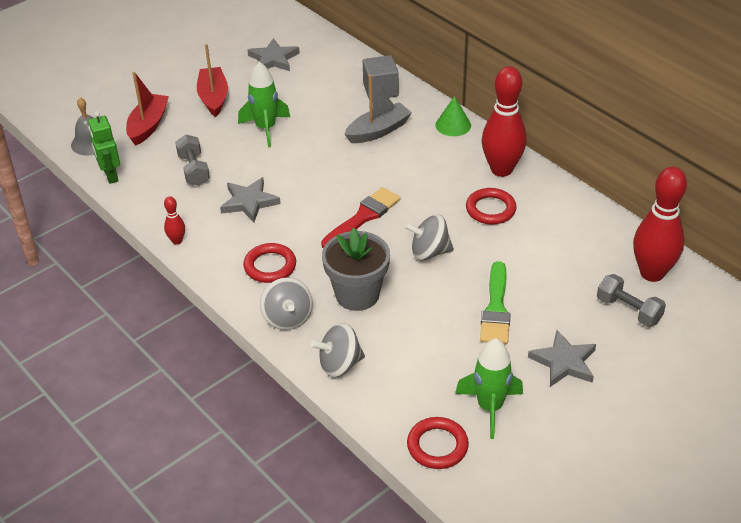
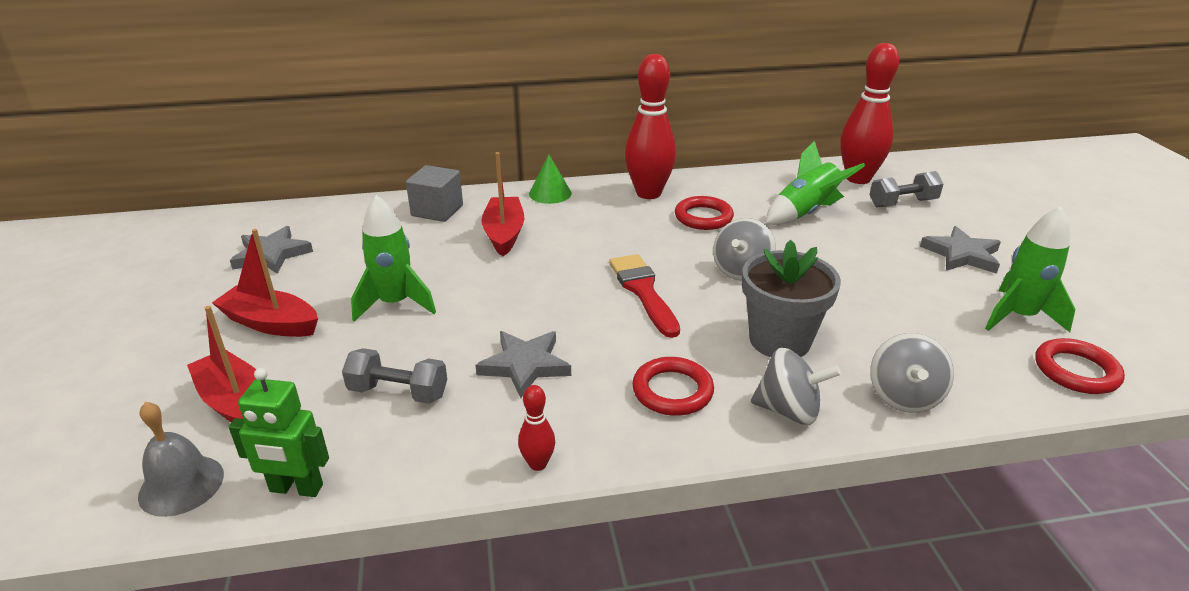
camera: 60 degrees left, 10 degrees down
grey boat [344,75,412,143] -> red boat [481,152,524,256]
green brush [480,261,510,344] -> none
none -> green rocket [765,141,865,225]

